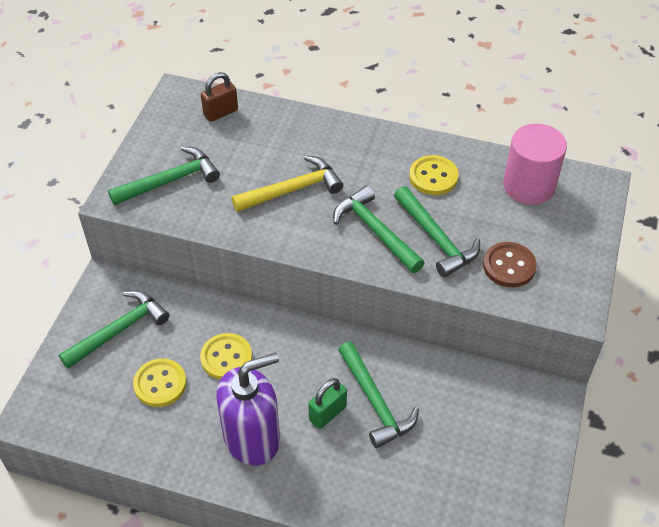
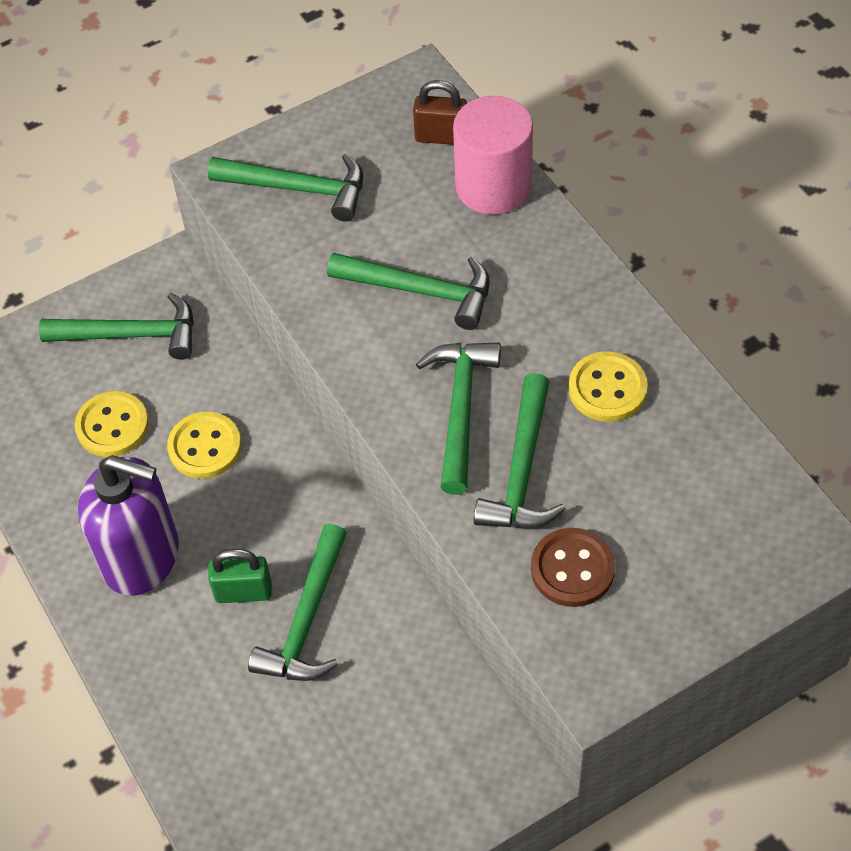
camera: 45 degrees right, 5 degrees up
yellow hammer [232,156,343,212] -> green hammer [327,253,490,330]
pink cylinder [503,123,567,205] -> pink cylinder moved to [453,96,533,215]

